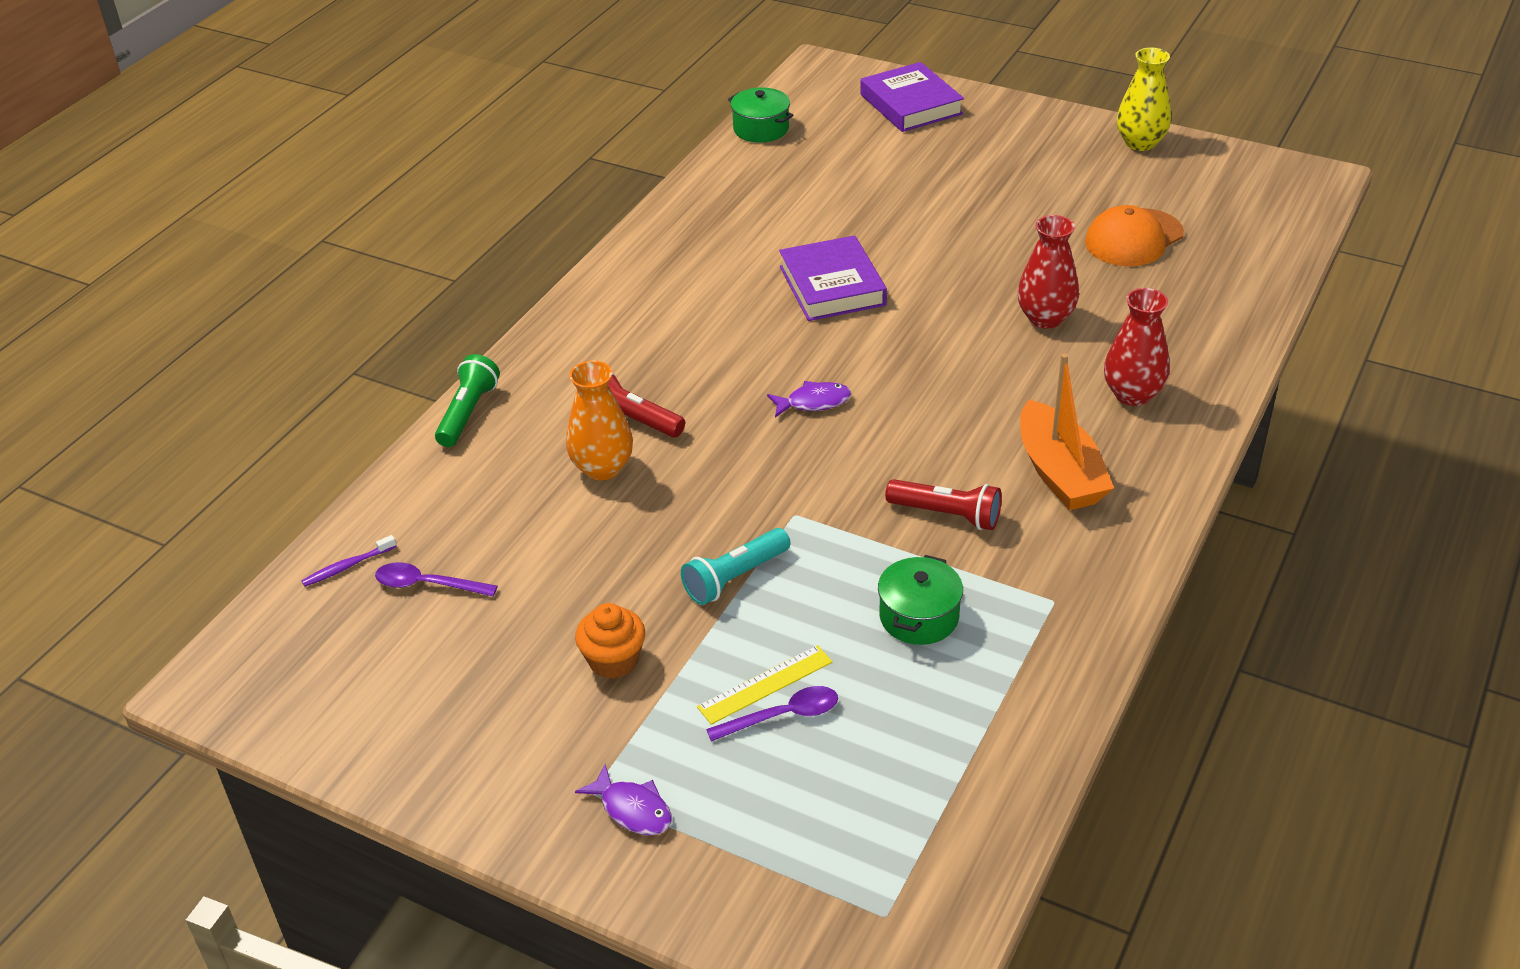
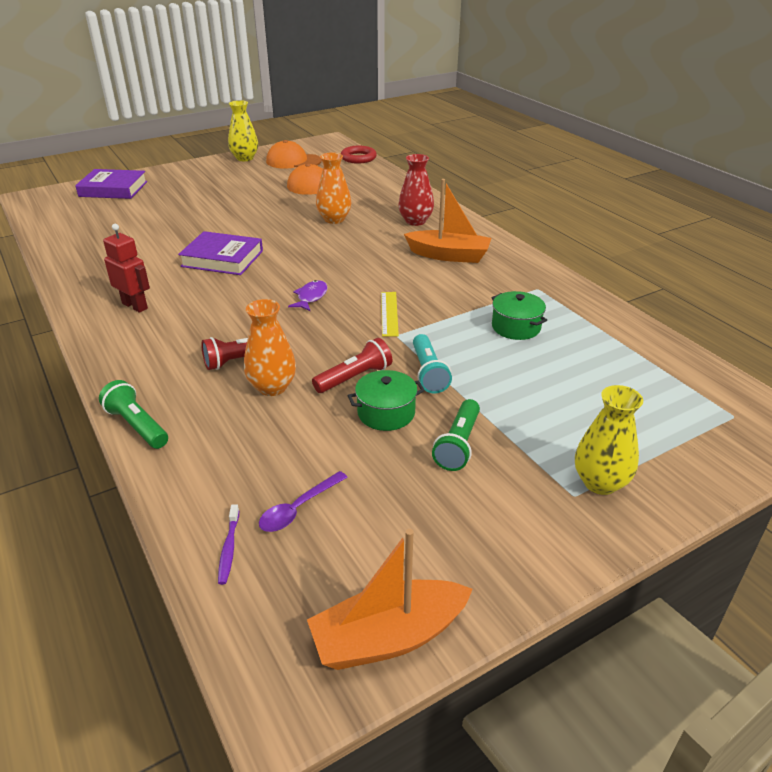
camera: 60 degrees left, 5 degrees down
orange cupcake [575,603,645,679] -> green flashlight [432,399,480,471]
purple fish [575,765,672,835] -> yellow vase [575,385,643,495]
yellow ruler [697,645,833,725] -> yellow ruler moved to [381,292,399,337]
purple spoon [706,686,838,741] -> none
green pot [728,87,793,143] -> green pot moved to [347,370,425,431]
red flashlight [885,479,1002,530] -> red flashlight moved to [312,338,392,393]
red vase [1017,215,1079,328] -> orange vase [316,152,351,224]
none -> red robot [103,224,150,313]
none -> orange cap [266,140,322,169]
none -> orange boat [307,529,473,670]
none -> red ring [341,146,377,164]

